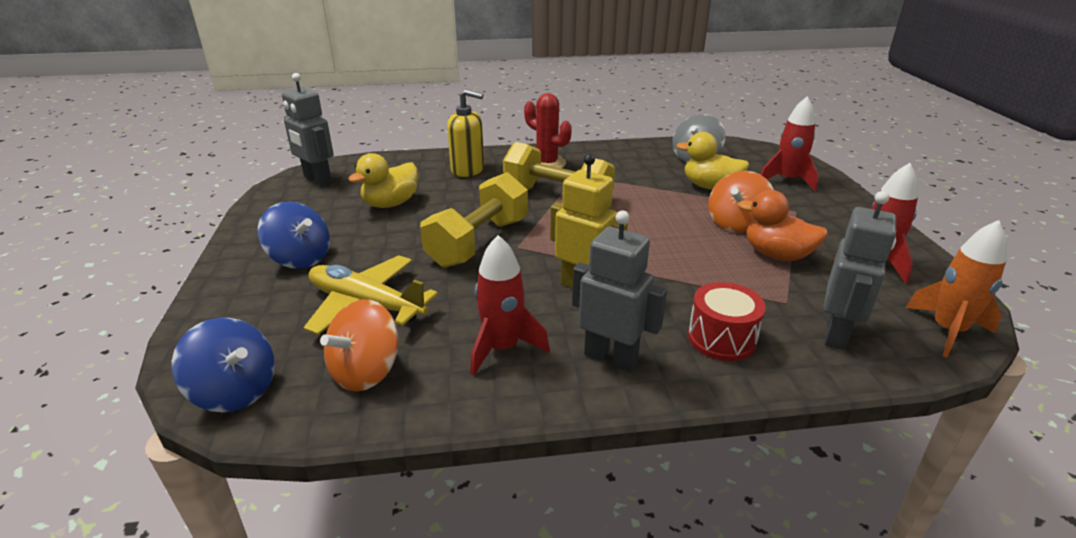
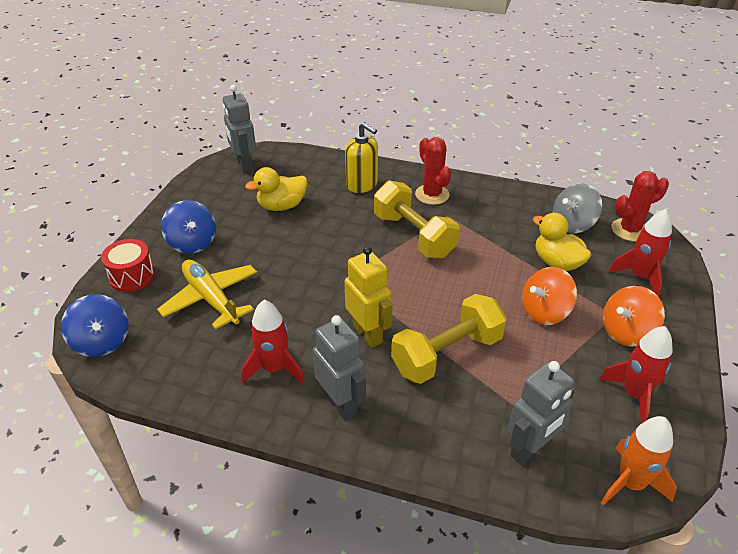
camera: 25 degrees right, 10 degrees up
orange spinning top [320,299,398,392] -> orange spinning top moved to [603,286,665,347]
yellow dumbbell [420,172,528,268] -> yellow dumbbell moved to [391,294,507,384]
red drum [688,282,766,361] -> red drum moved to [101,239,155,292]
orange duck [738,190,828,261] -> none
none -> red cactus [611,171,669,241]

